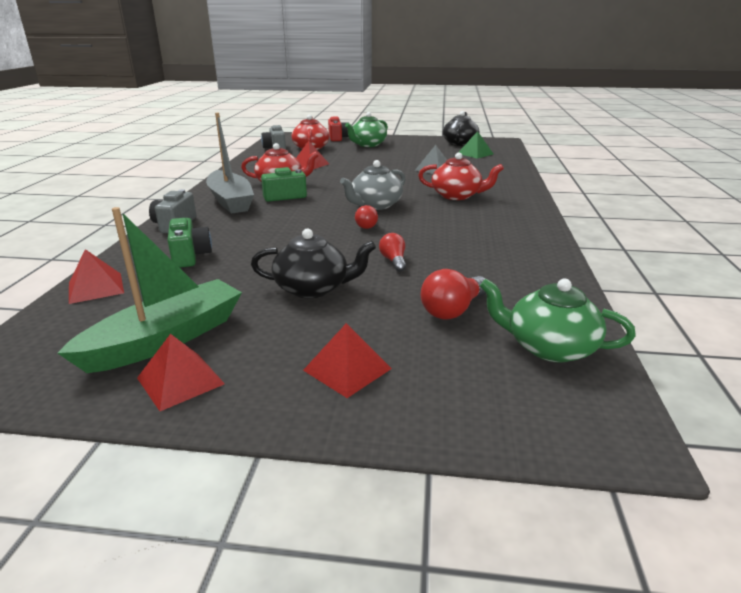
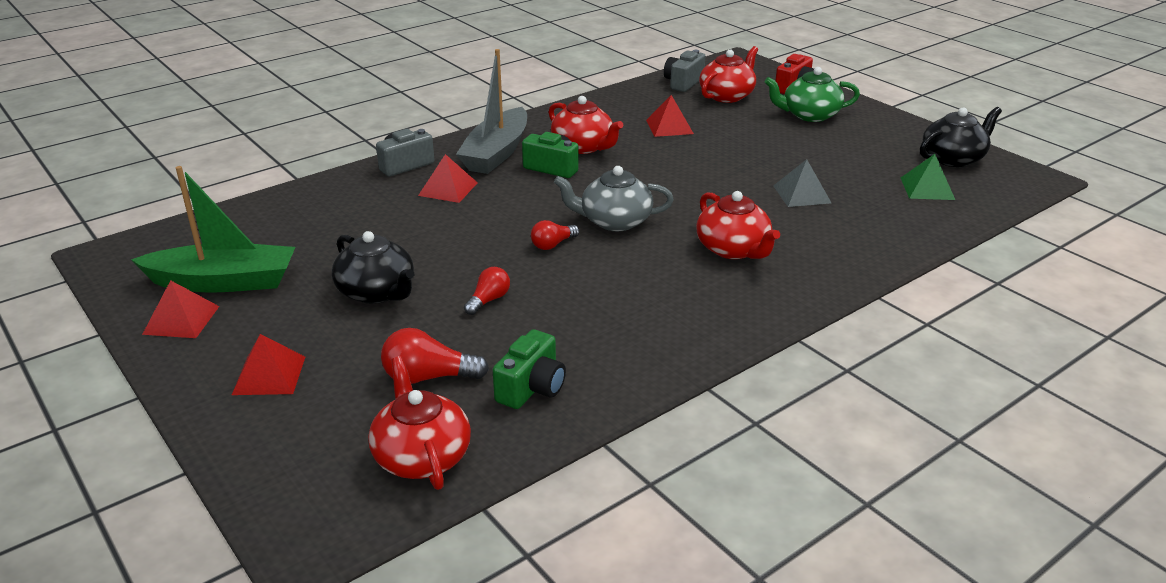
camera: 45 degrees right, 5 degrees up
red pyramid [69,249,124,304] -> red pyramid moved to [418,154,478,203]
green camera [167,218,212,268] -> green camera moved to [493,329,566,409]
green teapot [480,279,636,362] -> red teapot [368,356,471,490]

